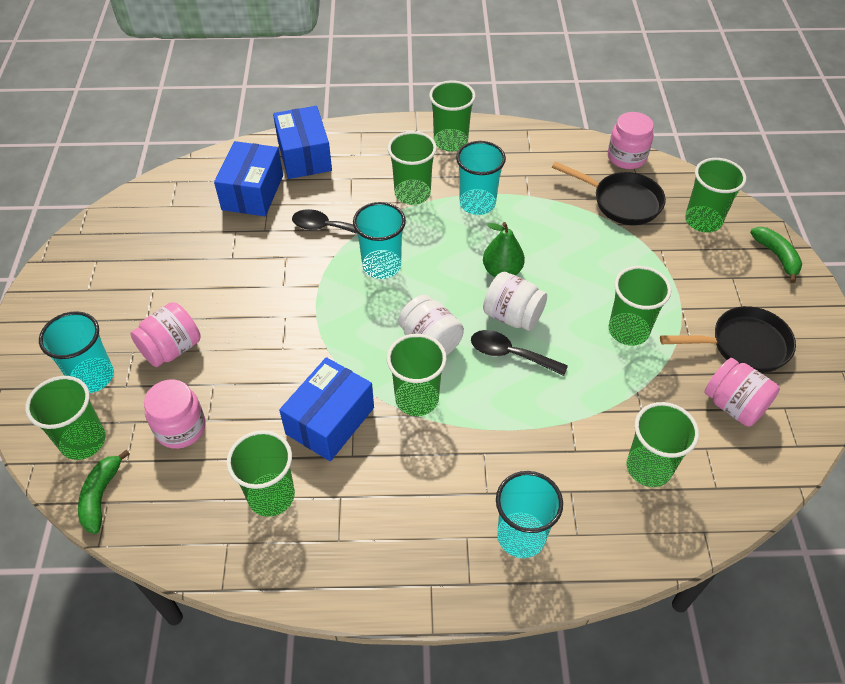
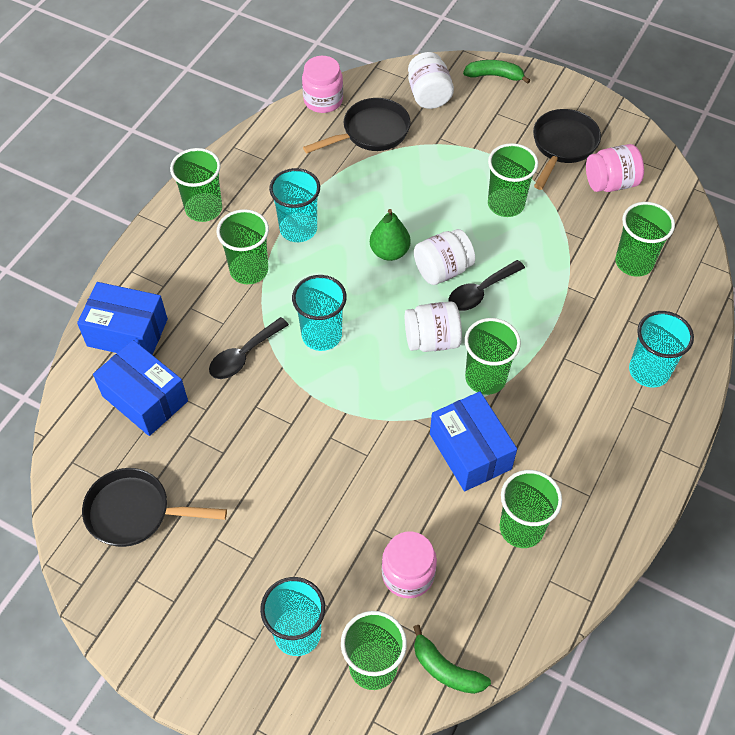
camera: 60 degrees left, 5 degrees up
pink jar [130,302,201,367] -> none
green cup [685,158,746,233] -> white jar [408,52,454,109]
none -> black pan [82,468,227,547]

